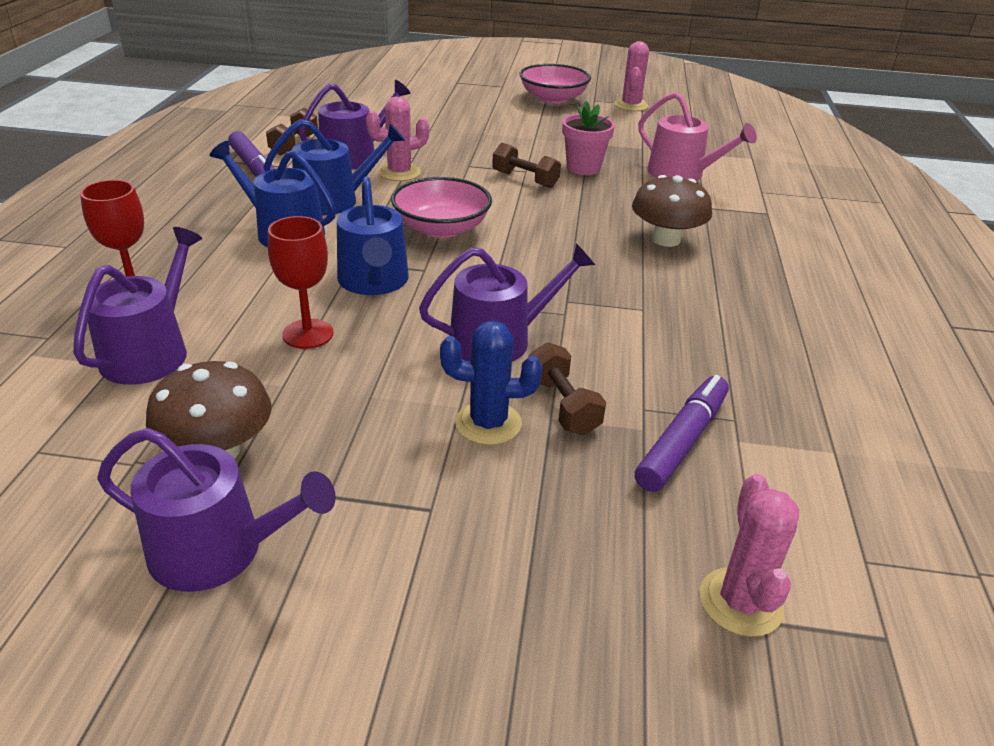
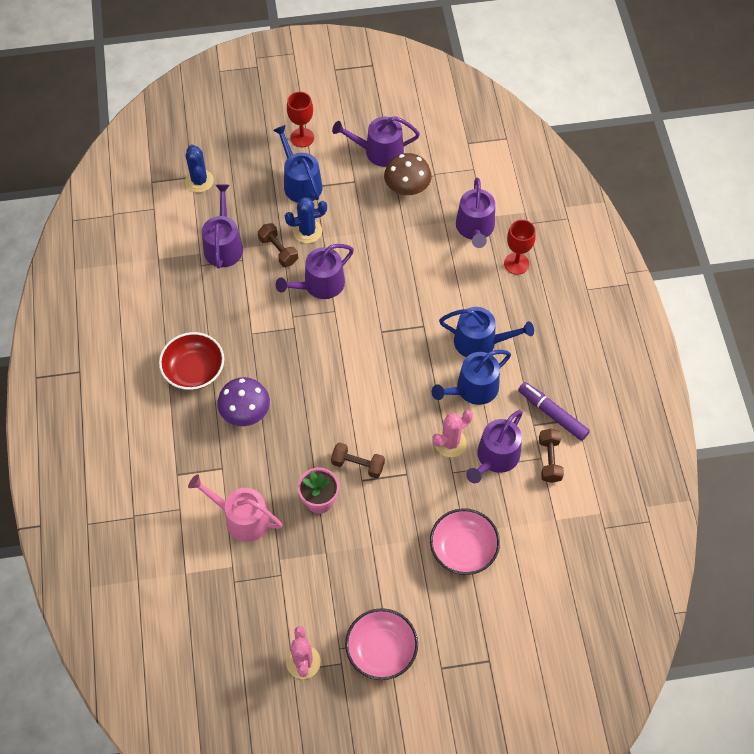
camera: 165 degrees right, 25 degrees up
red goblet [268,216,334,349] -> red goblet moved to [287,92,314,147]
blue watering can [337,176,409,295] -> blue watering can moved to [273,125,323,203]
pink bowl [391,177,492,238] -> pink bowl moved to [430,508,500,575]
brown mushroom [632,175,712,247] -> purple mushroom [217,377,270,426]
purple marker [635,375,729,492] -> purple watering can [202,184,243,269]
pink cactus [700,474,800,637] -> blue cactus [185,144,214,192]
none -> red bowl [159,332,224,390]

